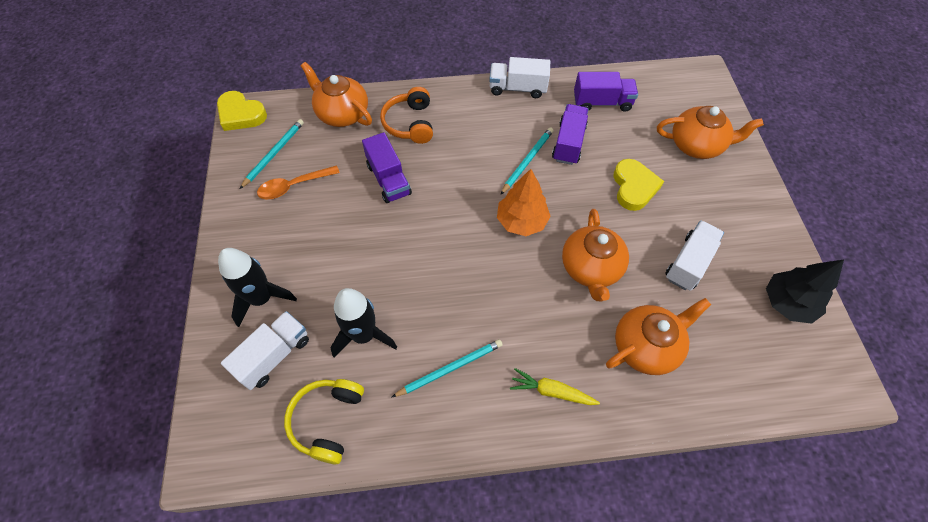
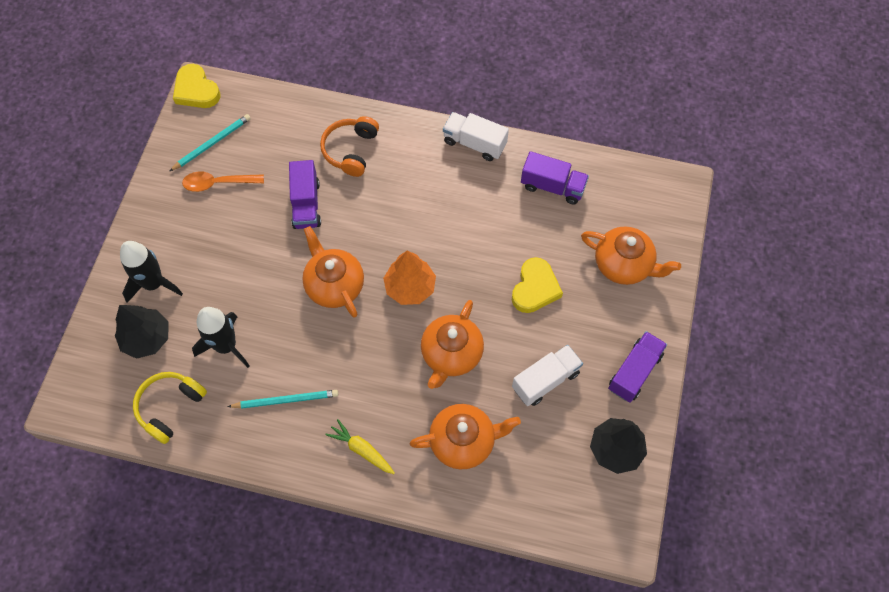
camera: 20 degrees right, 5 degrees up
white truck [221,311,309,390] -> black tree [115,305,169,359]
orange teapot [301,62,372,127] -> orange teapot moved to [302,226,364,318]
turquoise pencil [500,127,554,195] -> none
purple truck [552,104,589,165] -> purple truck moved to [608,331,667,403]

